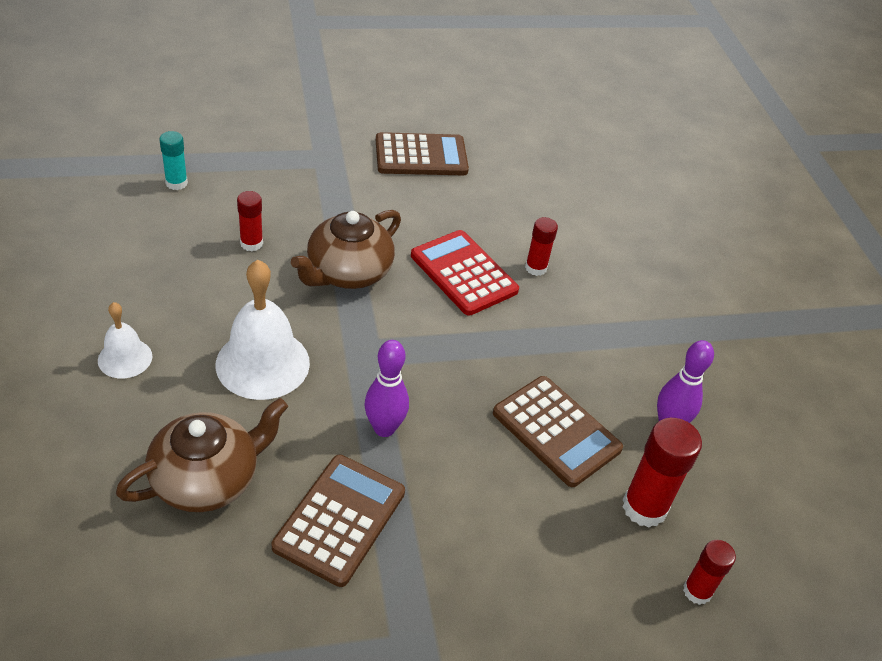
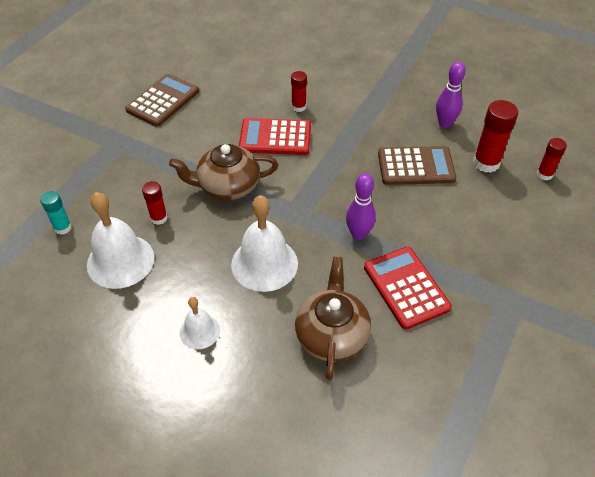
camera: 45 degrees left, 5 degrees up
brown calculator [272,455,405,587] -> red calculator [364,247,452,330]
brown teapot [291,210,401,289] -> brown teapot turned 90 degrees clockwise [169,144,278,200]
none -> white bell [87,192,154,289]

